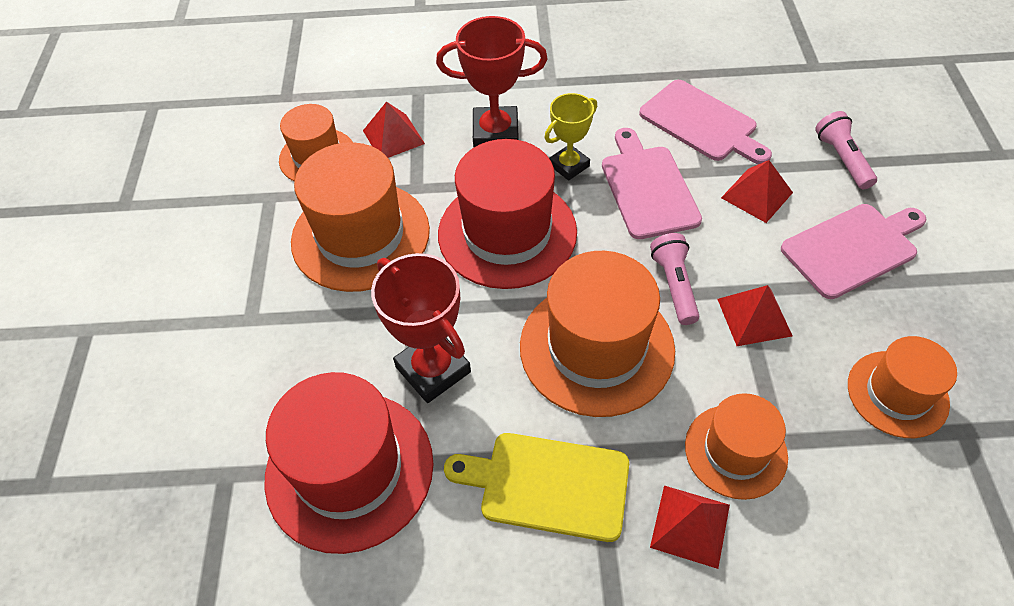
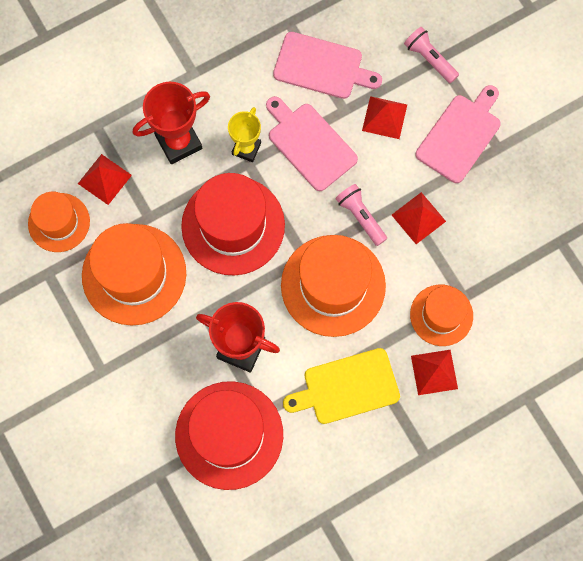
camera: 30 degrees left, 20 degrees up
orange hat [848,336,957,438] -> none

